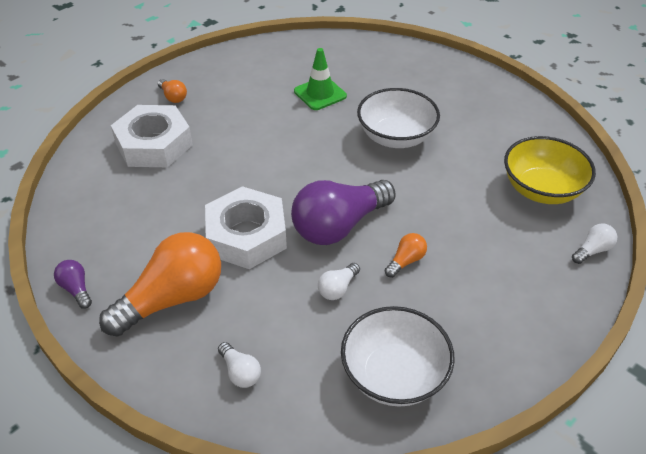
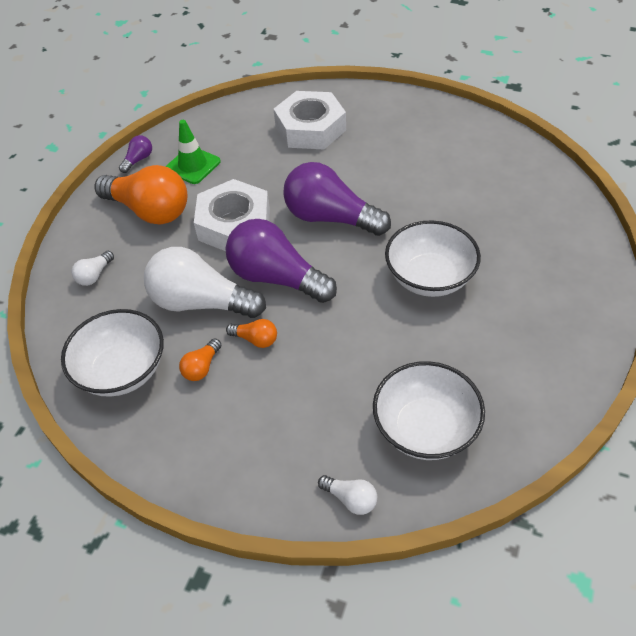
camera: 70 degrees right, 5 degrees up
orange light bulb [158,79,187,103] -> orange light bulb moved to [179,338,221,381]
green traffic cone [294,48,347,110] -> green traffic cone moved to [165,120,221,184]
white light bulb [318,263,360,300] -> white light bulb [144,247,266,318], size x2.31
yellow bowl [504,136,596,204] -> white bowl [373,361,485,460]
none -> purple light bulb [283,162,391,236]

